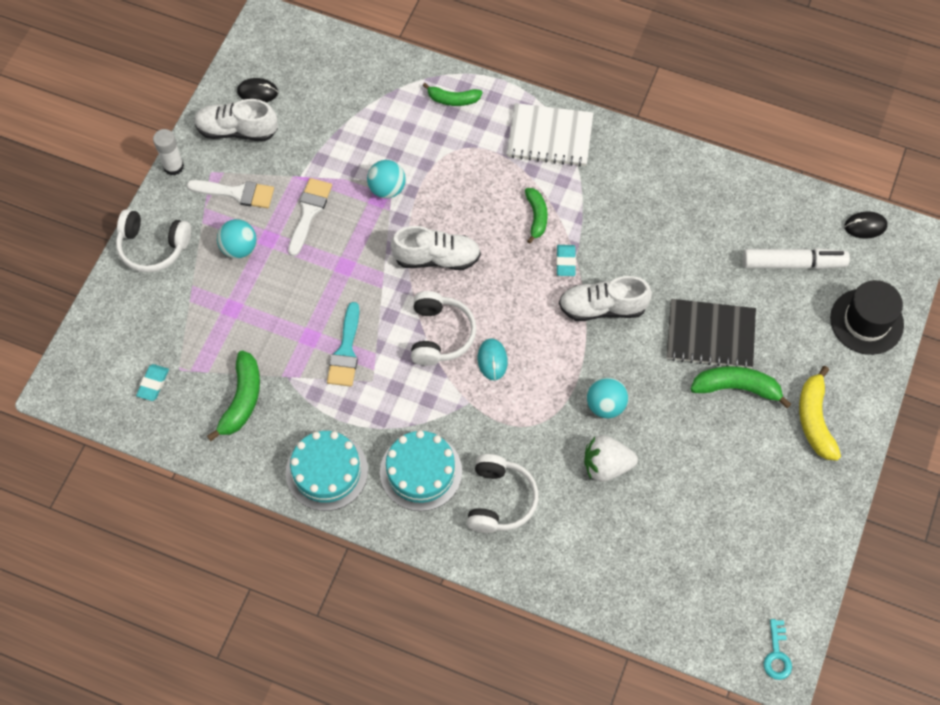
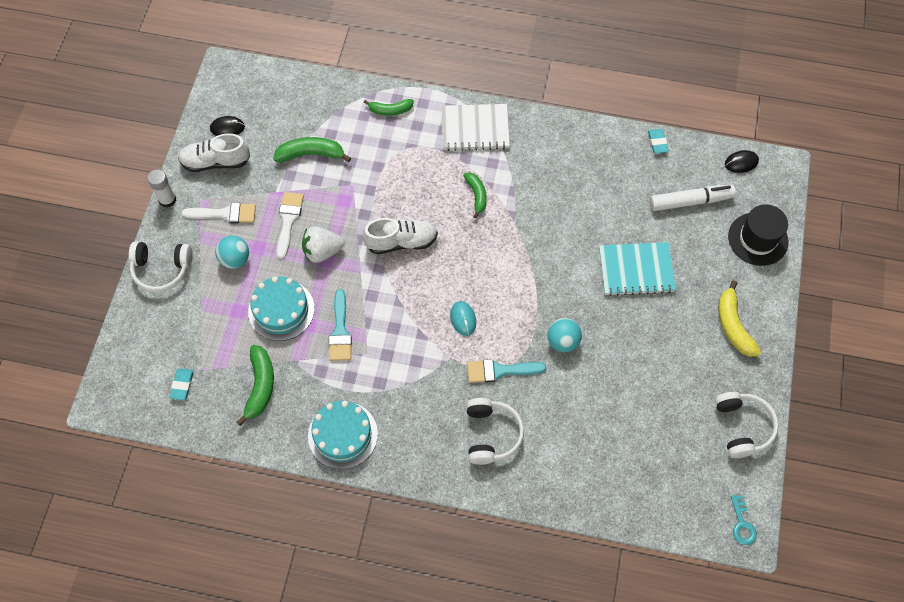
camera: 10 degrees left, 0 degrees up
turquoise ball [367,160,406,198] -> none
turquoise cake [380,430,462,511] -> turquoise cake moved to [248,276,315,341]
white headphones [411,291,476,366] -> white headphones moved to [715,392,779,458]
turquoise eraser [556,245,576,276] -> turquoise eraser moved to [648,129,669,153]
white shoe [559,276,652,321] -> none
white strawberry [584,435,638,482] -> white strawberry moved to [302,226,345,263]
black notebook [667,299,756,368] -> turquoise notebook [599,242,676,296]
green banana [691,366,791,408] -> green banana moved to [273,137,351,162]
none -> turquoise brush [467,359,546,383]

